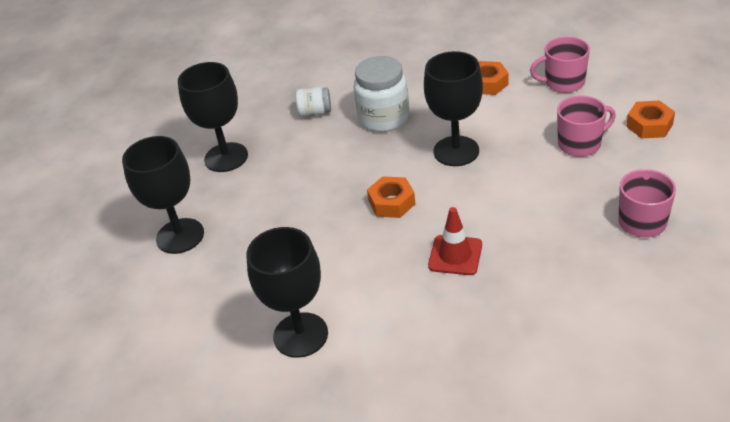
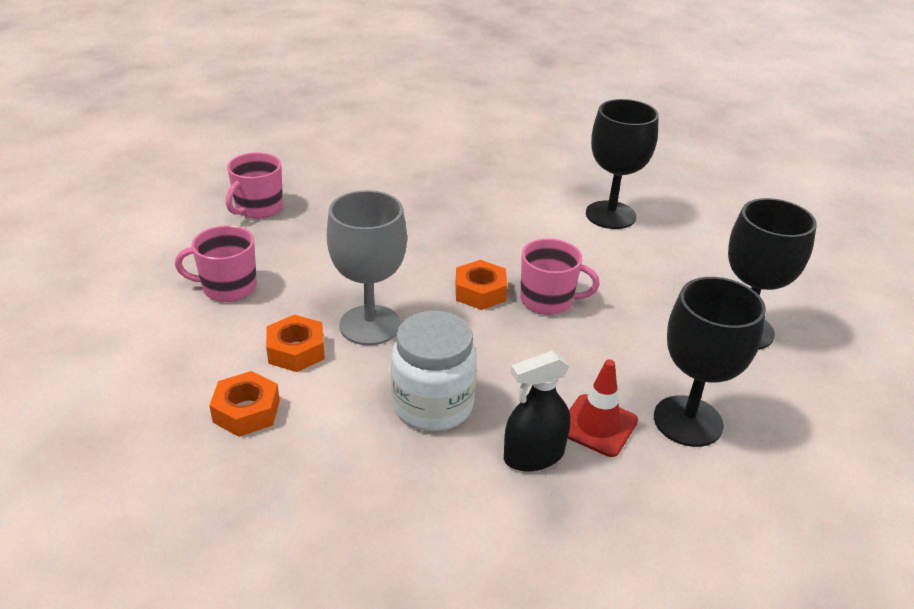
camera: 170 degrees left, 5 degrees down
white jar [296,87,331,117] -> black spray bottle [504,351,570,471]
black goblet [424,51,483,166] -> grey goblet [327,190,407,345]
red traffic cone [428,207,482,275] -> red traffic cone moved to [568,359,638,457]
pink mug [530,37,590,93] -> pink mug moved to [520,238,600,315]
orange nut [626,100,675,138] -> orange nut moved to [266,315,325,372]

